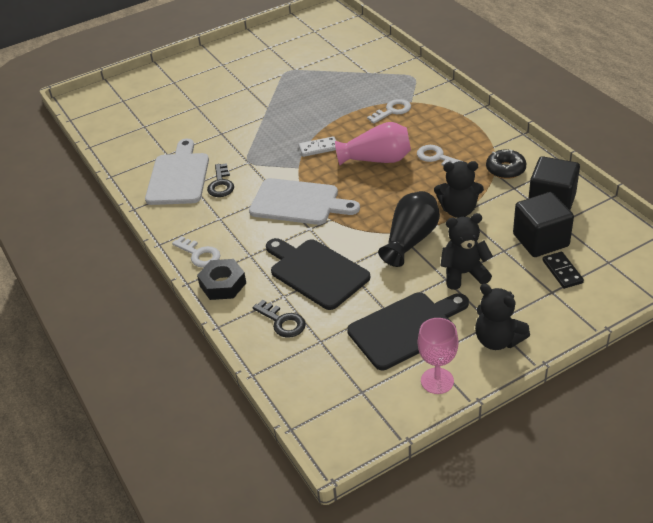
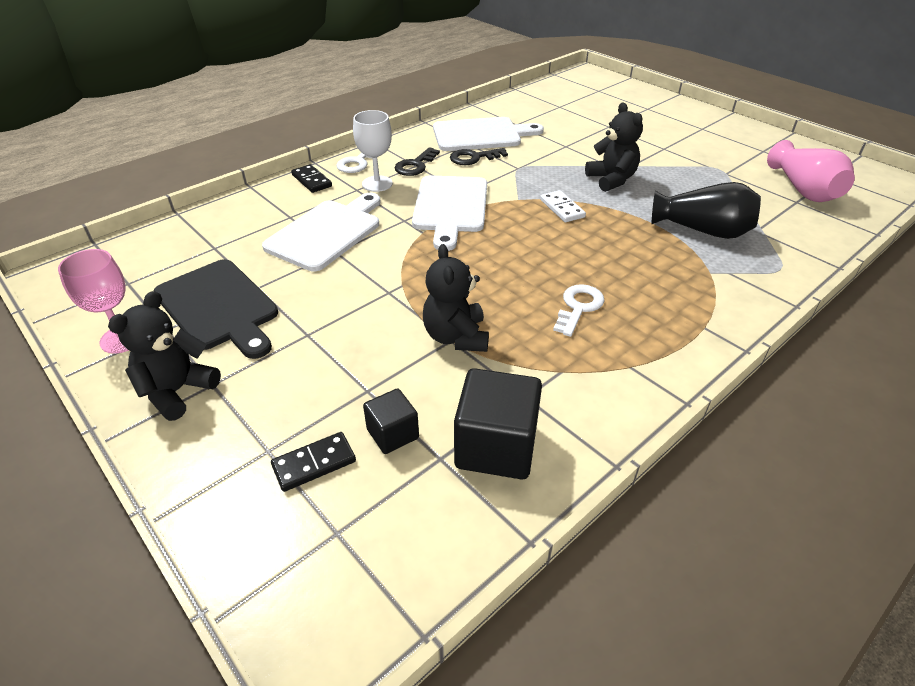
camera: 75 degrees right, 0 degrees up
black nut [197,259,246,300] -> black domino [291,164,332,193]
black key [252,300,306,338] -> black key moved to [395,147,440,176]
black cutting board [266,238,370,310] -> white cutting board [262,193,381,271]
pink vase [335,122,411,165] -> pink vase moved to [767,140,855,202]
white key [367,99,411,124] -> none
black vase [378,191,440,267] -> black vase moved to [652,182,761,239]
black teddy bear [441,213,493,290] -> black teddy bear moved to [585,103,643,192]
black donut [486,149,526,179] -> none
black cube [513,192,574,257] -> black cube [363,388,419,454], size x0.56
none -> white goblet [353,110,393,192]

